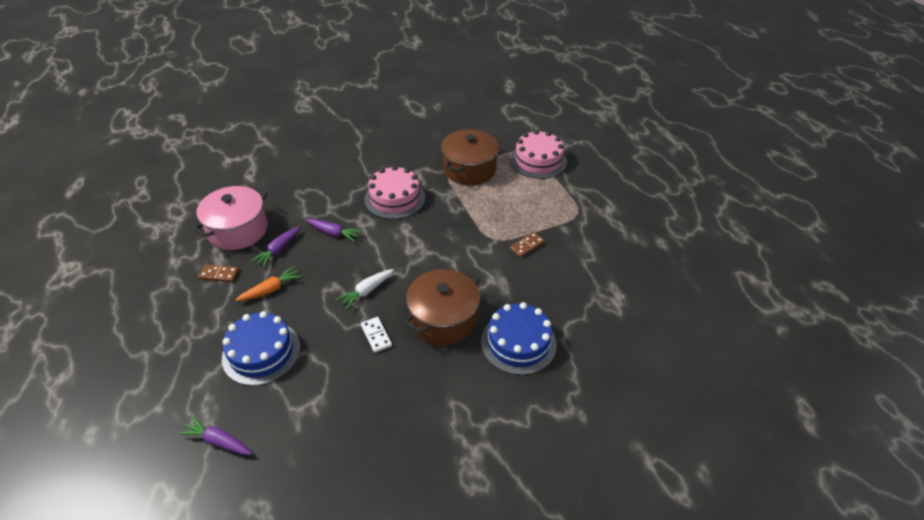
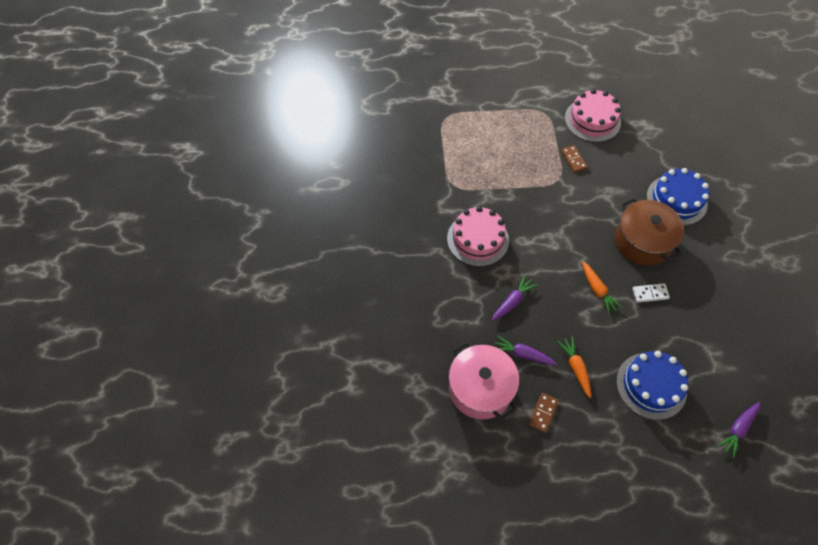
camera: 70 degrees left, 15 degrees up
purple carrot [251,226,300,268] -> purple carrot turned 150 degrees clockwise [494,336,557,365]
white carrot [336,269,394,310] -> orange carrot [582,261,623,314]
brown pot [441,129,499,185] -> none
pink cake [510,130,567,179] -> pink cake moved to [565,89,621,142]

